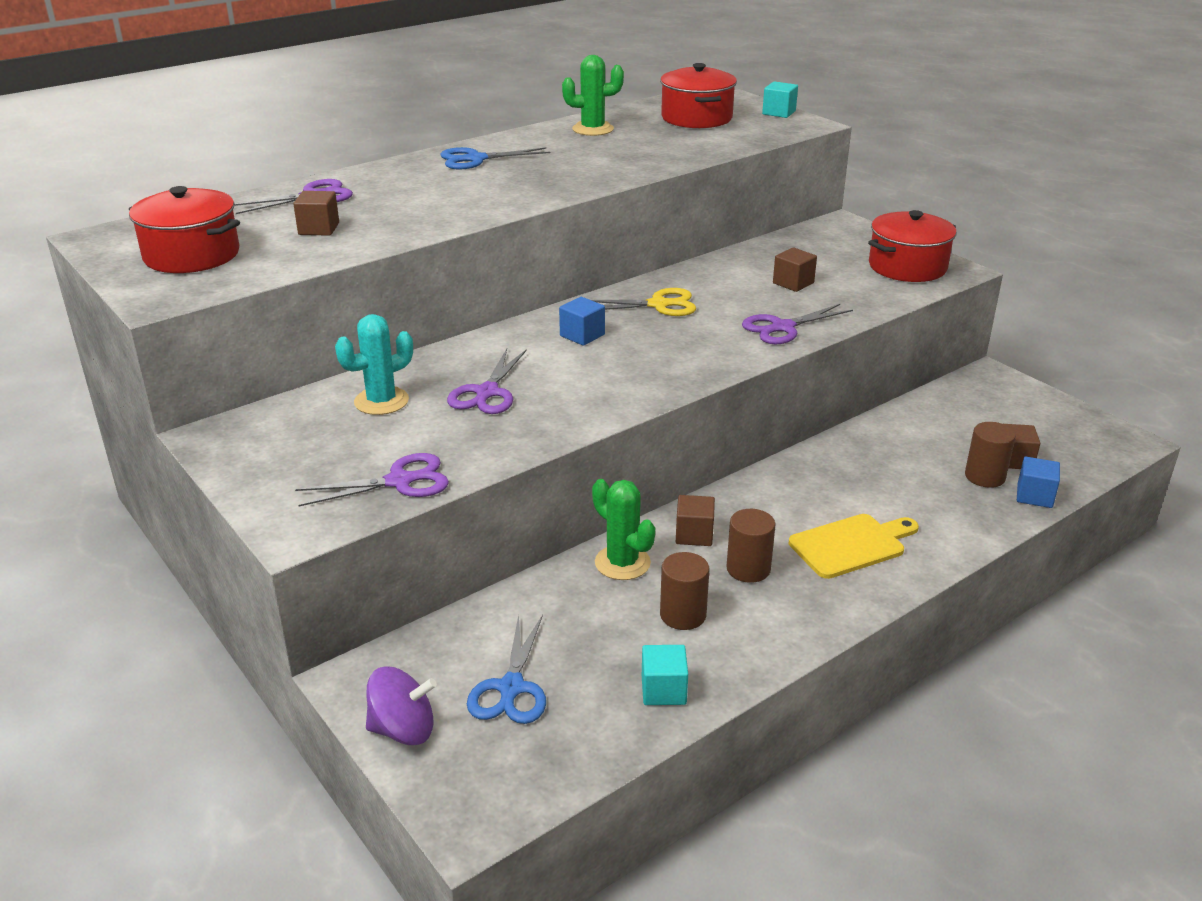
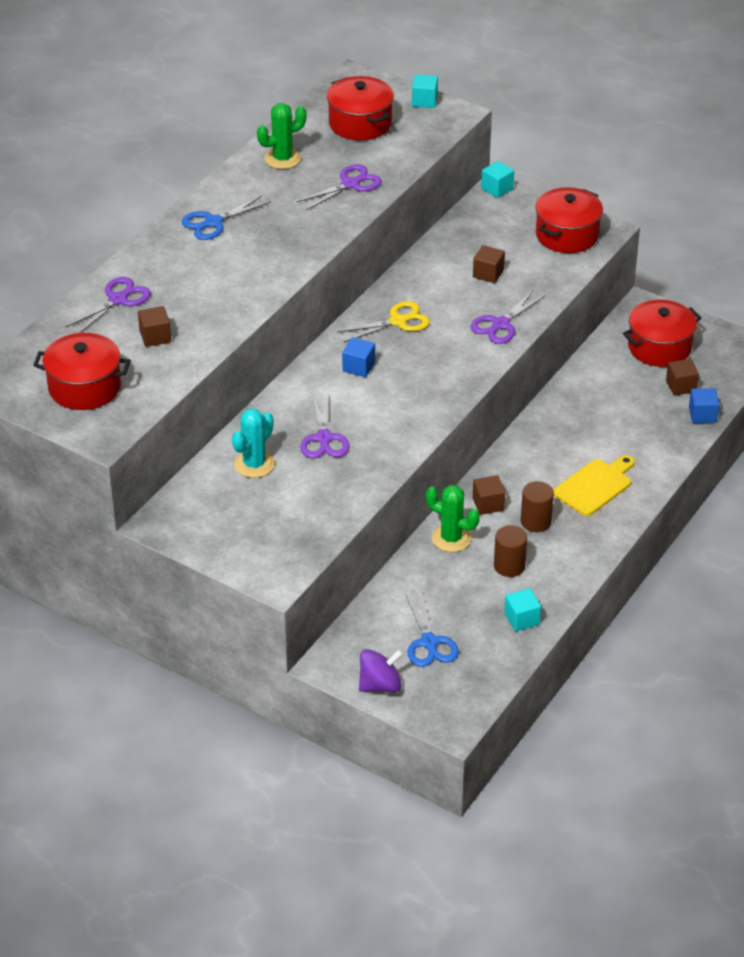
camera: 20 degrees left, 10 degrees up
purple scissors [295,453,449,507] -> purple scissors moved to [297,164,382,211]
brown cylinder [965,422,1016,488] -> none
none -> turquoise cube [481,161,514,198]
none -> red pot [623,300,701,367]

